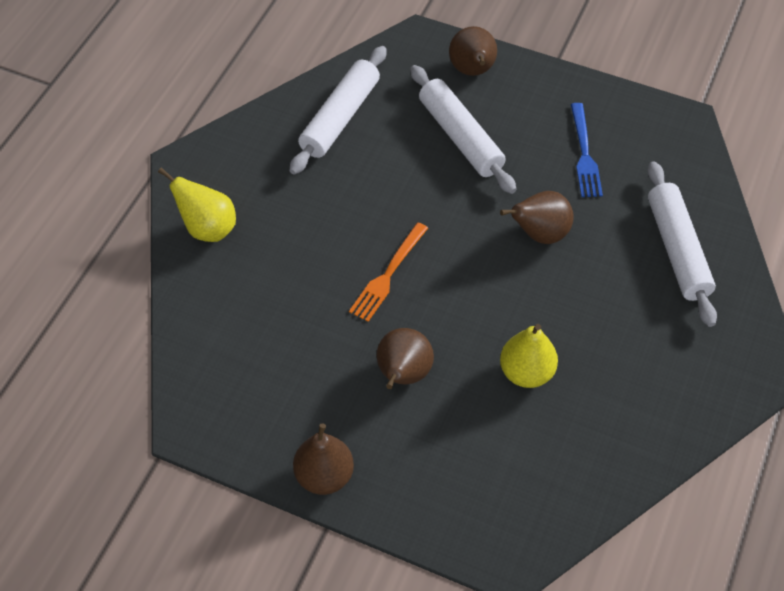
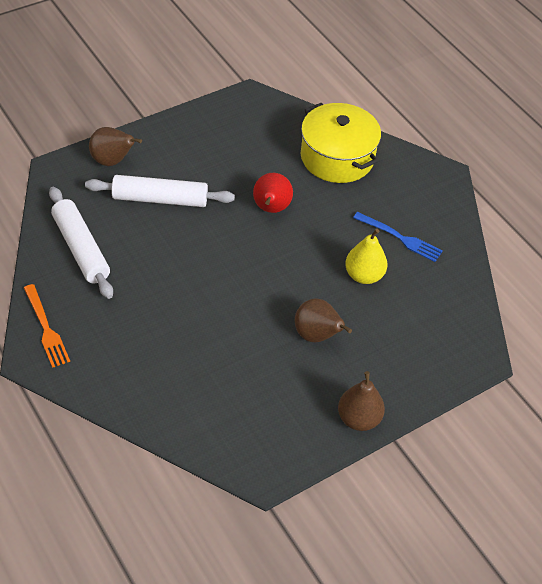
camera: 60 degrees left, 5 degrees down
yellow pear [158,168,236,242] -> none
orange fork [349,222,428,322] -> orange fork moved to [24,284,70,368]
brown pear [500,191,574,244] -> red pear [253,173,293,213]
blue fork [571,103,603,197] -> blue fork moved to [353,212,443,262]
white rolling pin [647,161,717,327] -> yellow pot [301,103,381,183]

